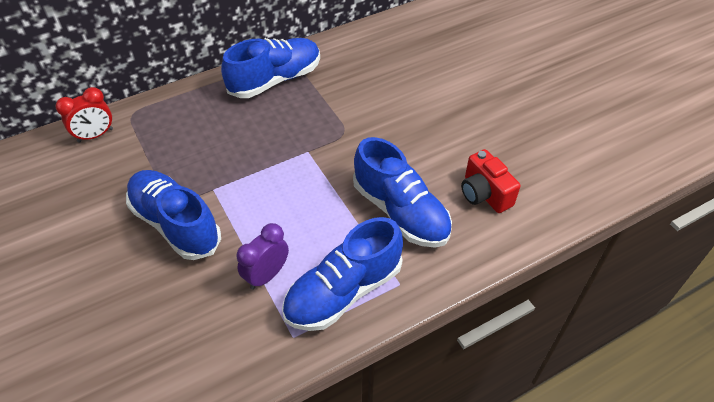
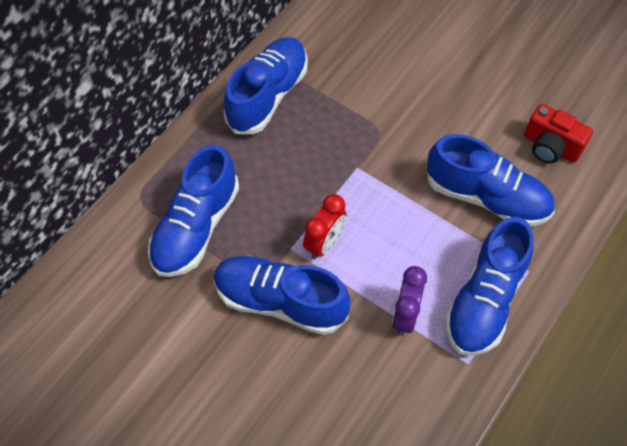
camera: 25 degrees left, 10 degrees up
red clock [56,87,113,142] -> red clock moved to [303,194,346,259]
none -> blue shoe [148,145,239,277]

